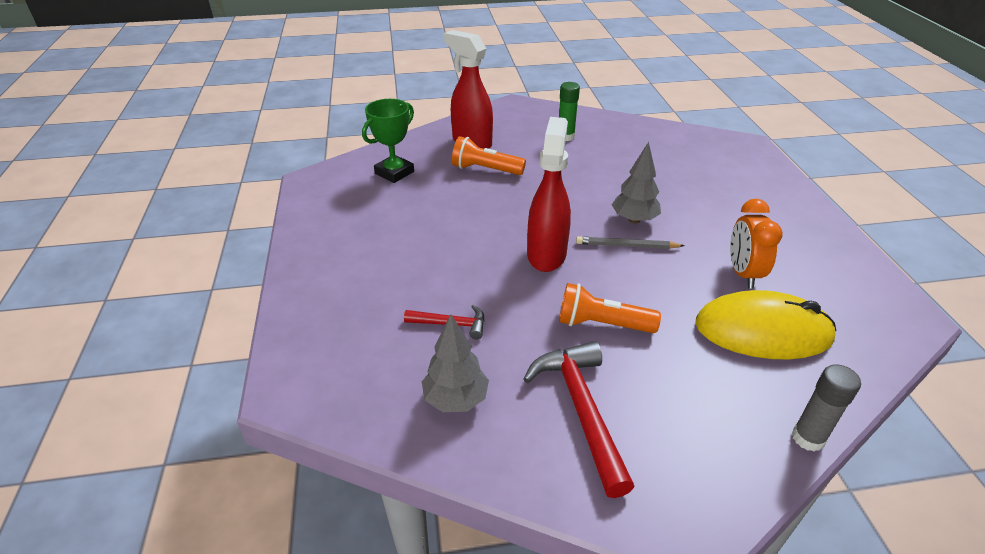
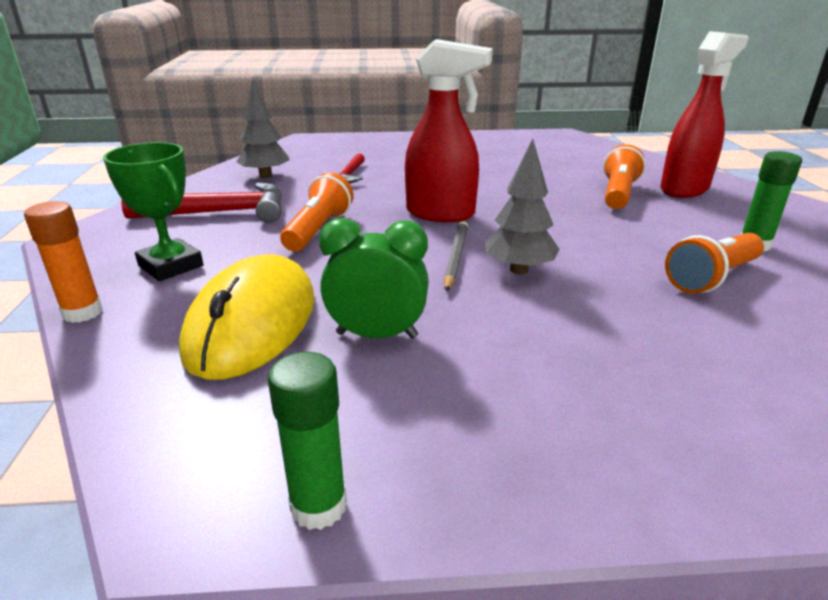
camera: 95 degrees right, 10 degrees down
green trophy [362,99,414,183] -> green trophy moved to [103,142,203,281]
orange clock [730,199,783,289] -> green clock [319,218,429,339]
grey glue stick [792,364,861,452] -> orange glue stick [24,201,103,323]
none -> green glue stick [268,352,347,530]
none -> orange flashlight [665,233,764,294]

